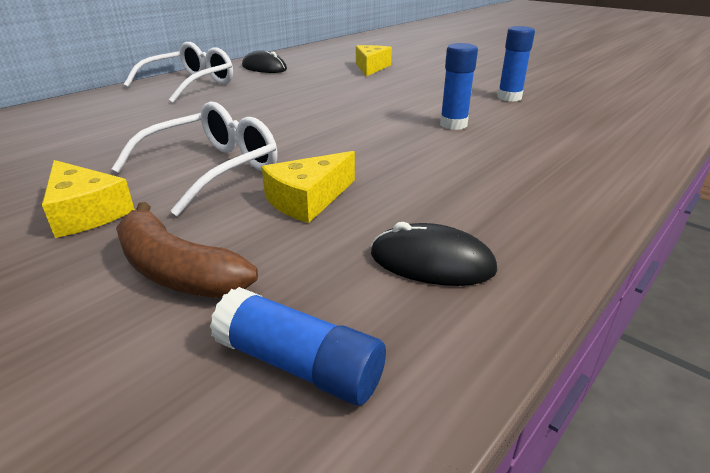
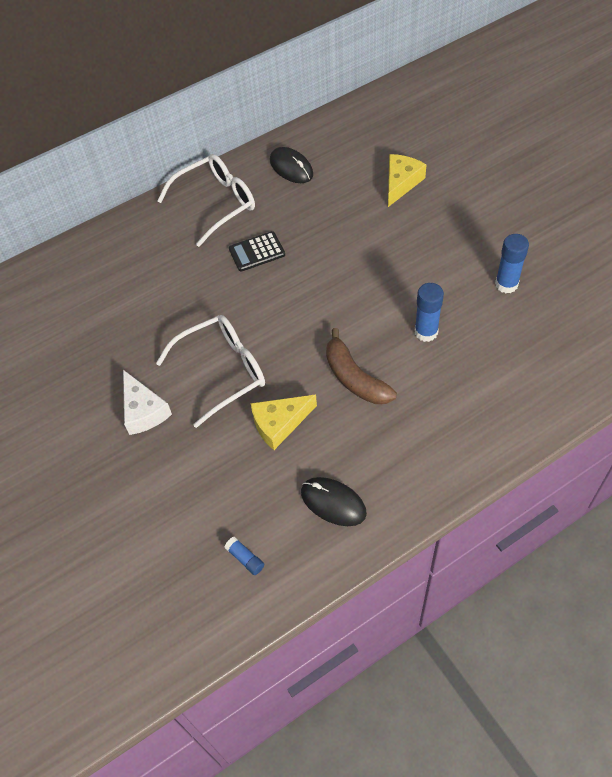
camera: 20 degrees right, 25 degrees up
yellow cheese [42,160,135,238] -> white cheese [123,370,172,435]
brown banana [116,202,258,298] -> brown banana moved to [326,328,397,404]
blue glue stick [210,287,386,406] -> blue glue stick [225,537,264,575], size x0.56
none -> black calculator [229,231,285,272]

